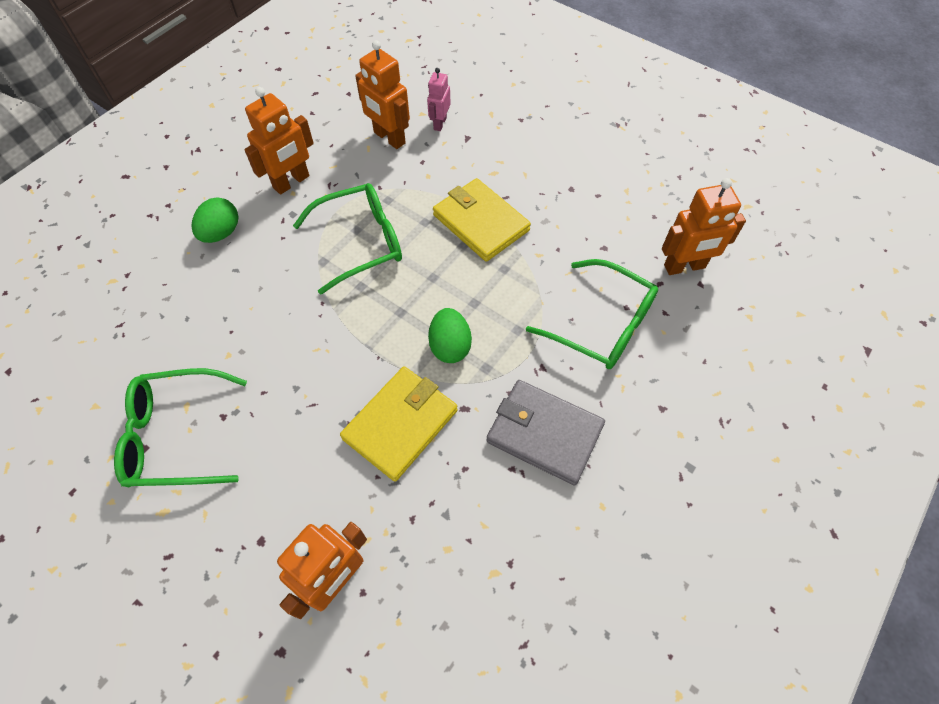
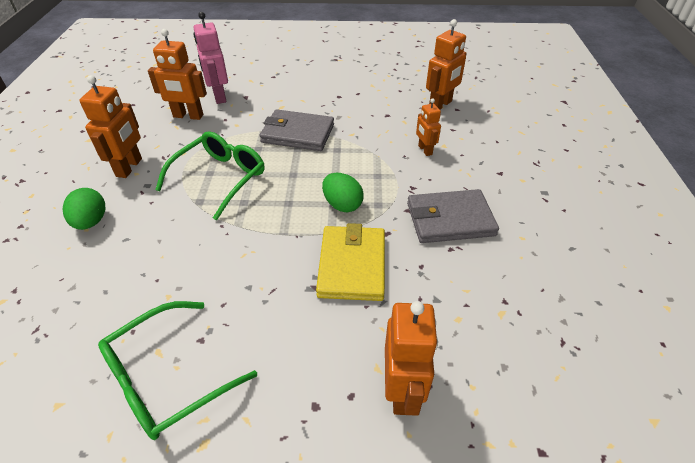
camera: 35 degrees left, 15 degrees down
pink robot [427,68,451,131] -> pink robot [193,12,228,104], size x1.64
yellow wallet [433,178,531,262] -> grey wallet [259,109,334,151]
green glasses [526,259,658,369] -> orange robot [416,98,441,156]

